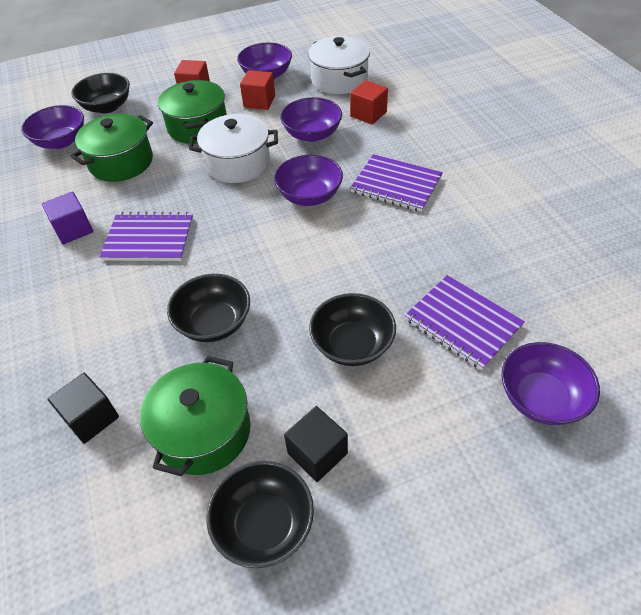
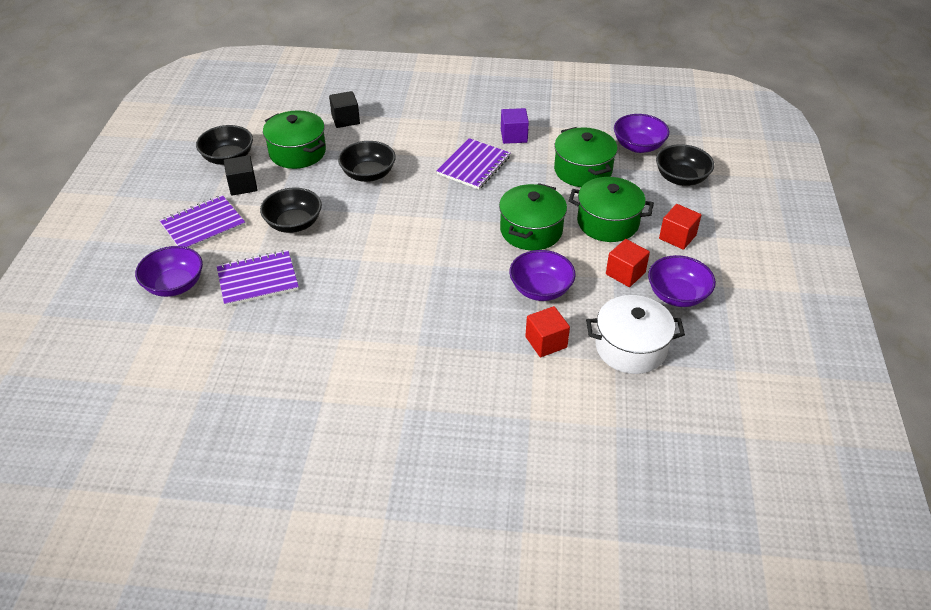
camera: 115 degrees right, 5 degrees down
white pot [189,114,278,183] -> green pot [499,183,567,251]
purple bowl [274,155,343,206] -> none
purple notebook [350,154,443,212] -> purple notebook moved to [159,195,245,248]

